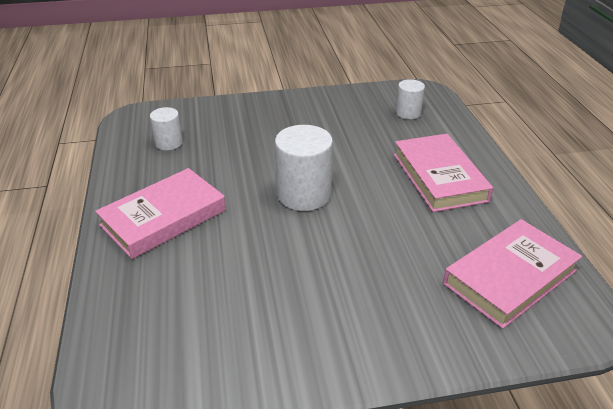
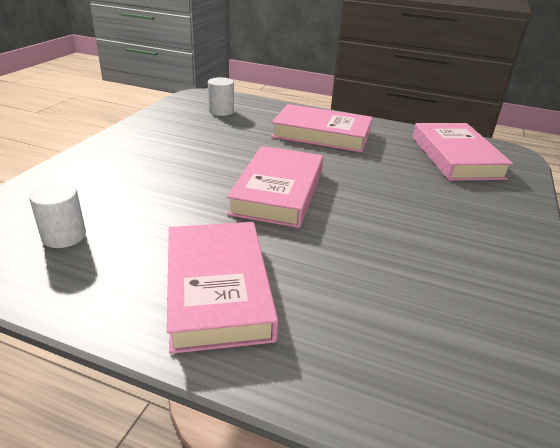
camera: 60 degrees left, 5 degrees down
white cylinder [275,125,333,211] -> pink book [227,146,323,228]

